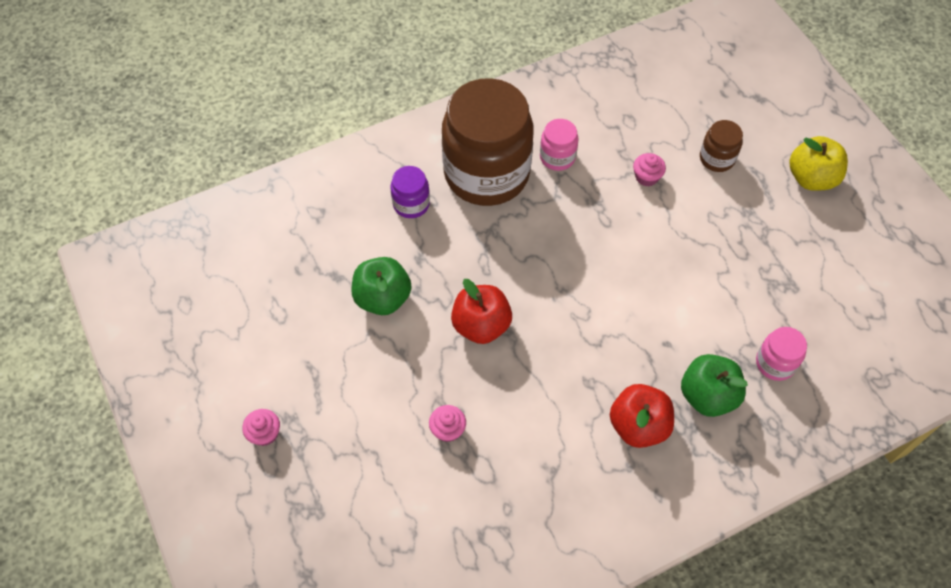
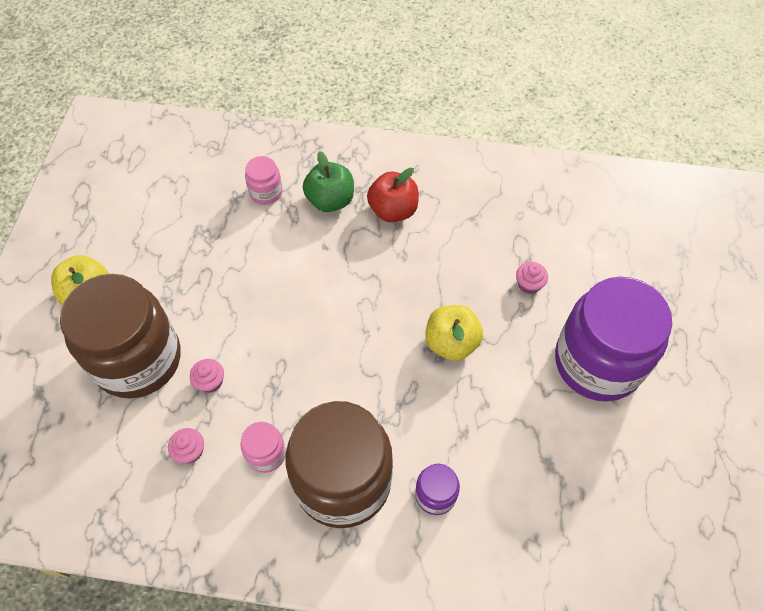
camera: 145 degrees left, 0 degrees up
pink cupcake [242,409,280,446] -> pink cupcake moved to [168,428,204,463]
green apple [351,257,411,315] -> none
red apple [451,279,512,344] -> yellow apple [425,305,483,361]
brown jar [700,120,743,172] -> brown jar [60,274,181,399], size x2.35
none -> purple jar [555,277,672,401]

